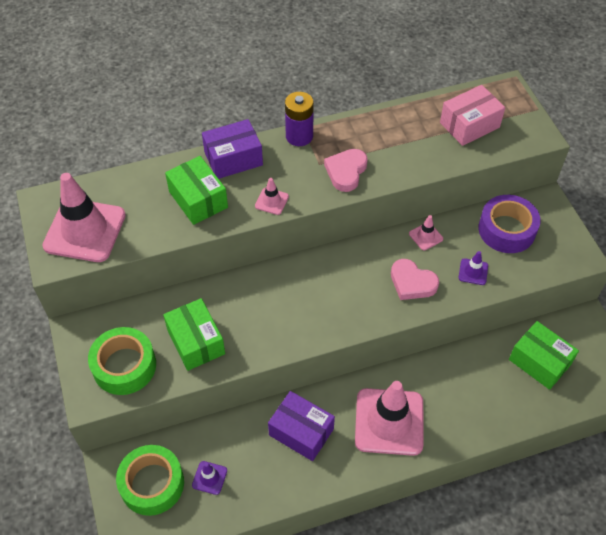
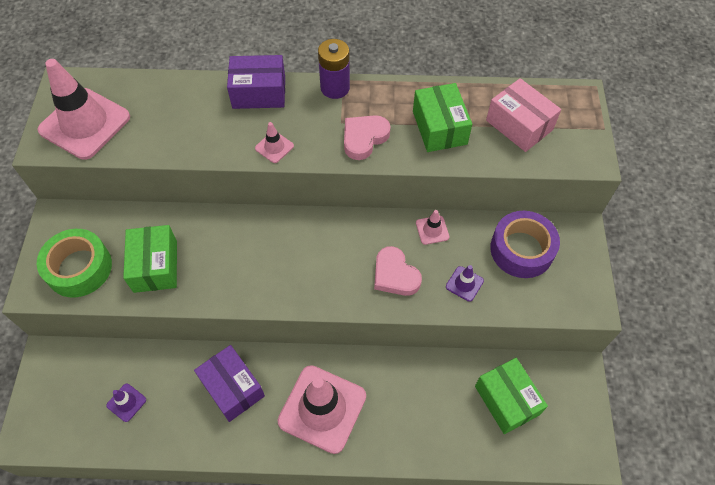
camera: 20 degrees right, 5 degrees up
green tape [116,445,184,516] -> none
green box [165,156,228,225] -> green box moved to [413,83,472,152]
pink box [440,85,505,146] -> pink box turned 60 degrees clockwise [486,78,561,152]

